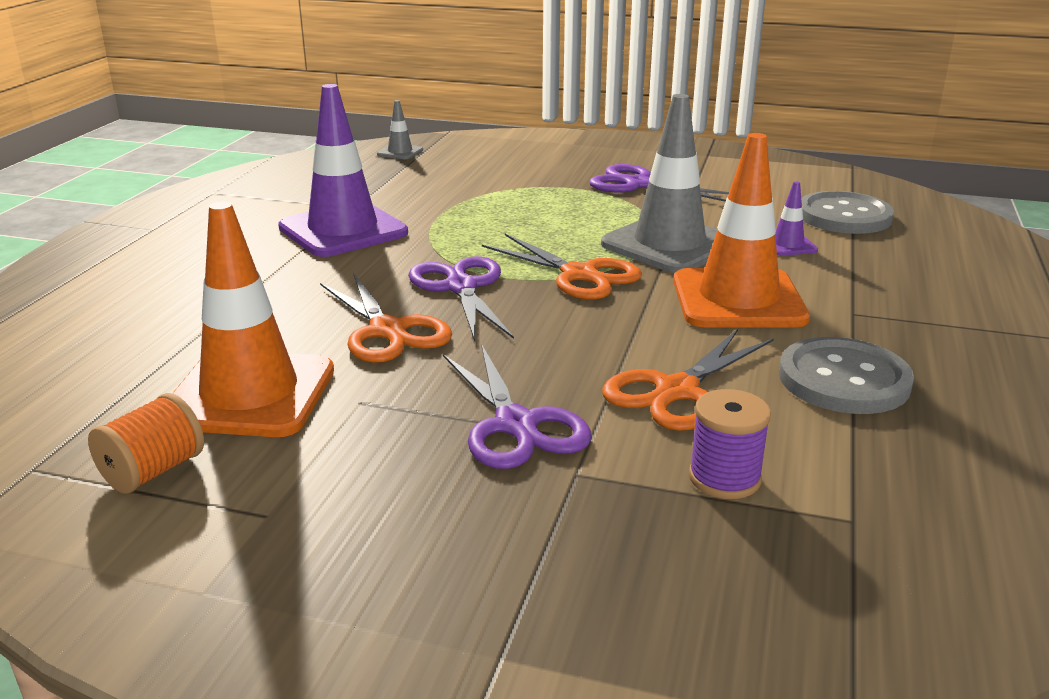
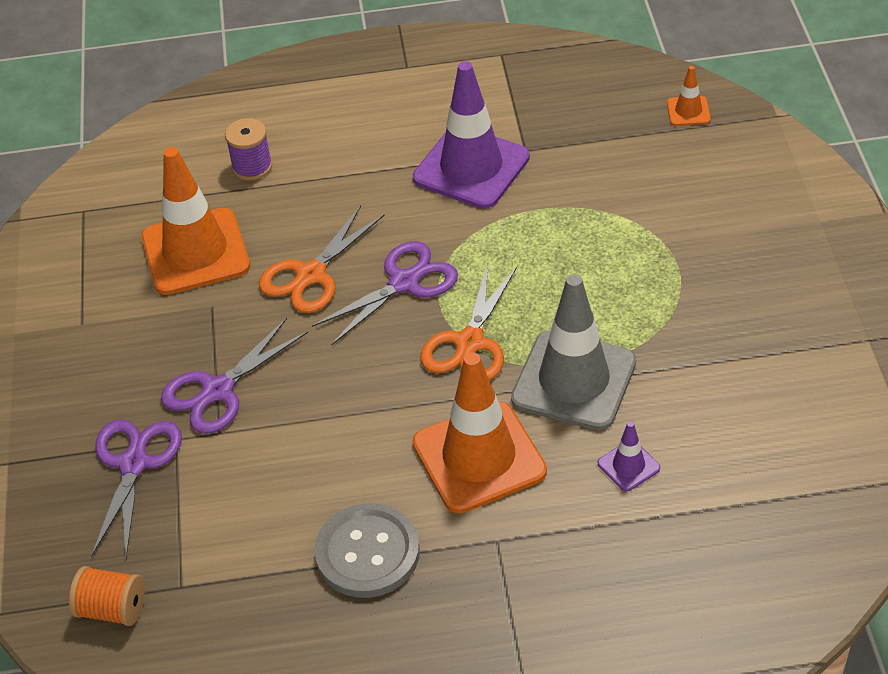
camera: 70 degrees right, 20 degrees up
orange spool [88,393,204,494] -> orange spool moved to [69,566,145,626]
grey traffic cone [377,100,423,159] -> orange traffic cone [667,66,711,126]
purple scissors [589,164,729,202] -> purple scissors moved to [91,420,182,558]
orange scissors [602,329,774,431] -> none
purple spool [689,389,771,499] -> purple spool moved to [225,118,272,181]
grey button [801,191,894,234] -> none

